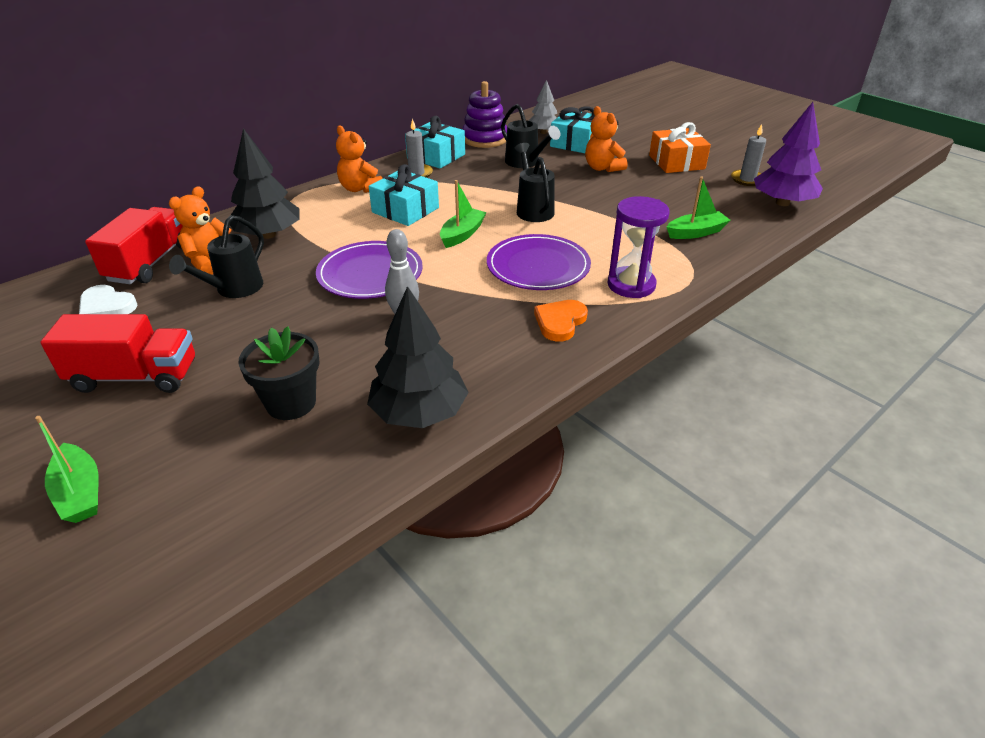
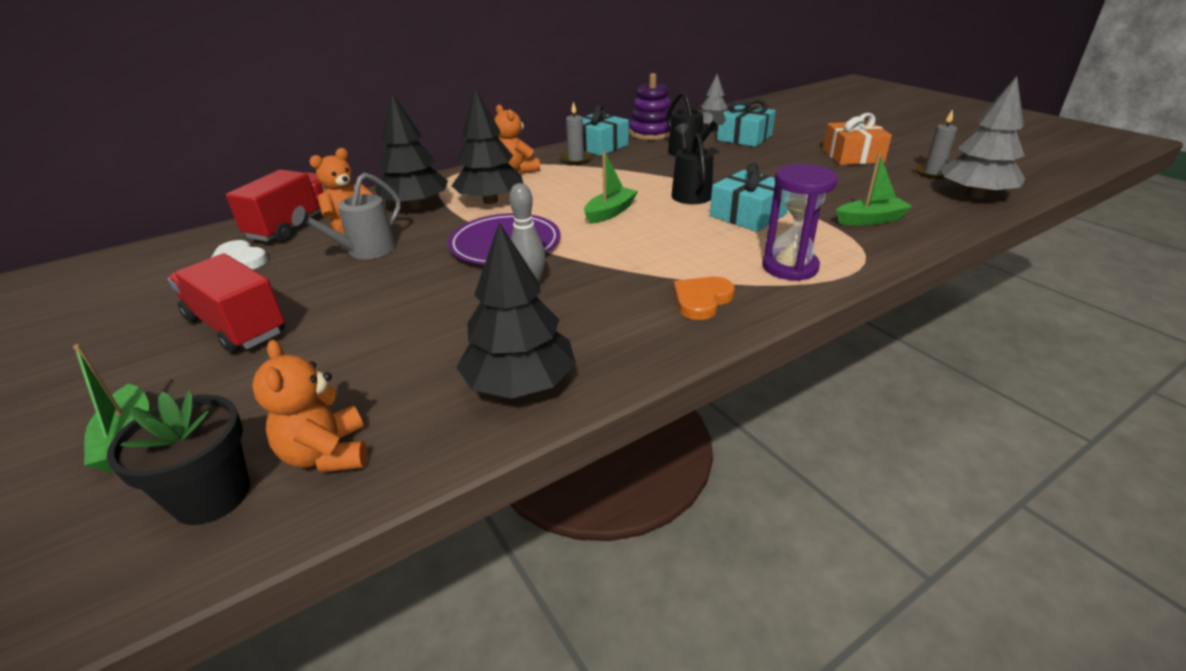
camera: 10 degrees right, 5 degrees down
red truck [40,314,195,393] -> red truck turned 150 degrees counterclockwise [168,253,285,354]
black watering can [169,215,264,298] -> grey watering can [291,173,401,259]
black flower pot [238,326,320,420] -> black flower pot moved to [107,391,250,525]
turquoise gift [369,164,439,226] -> turquoise gift moved to [710,163,788,232]
purple plate [487,234,591,290] -> none
orange teddy bear [585,106,628,172] -> orange teddy bear moved to [252,340,367,473]
purple tree [754,102,823,206] -> grey tree [941,76,1025,199]
none -> black tree [452,88,523,204]

